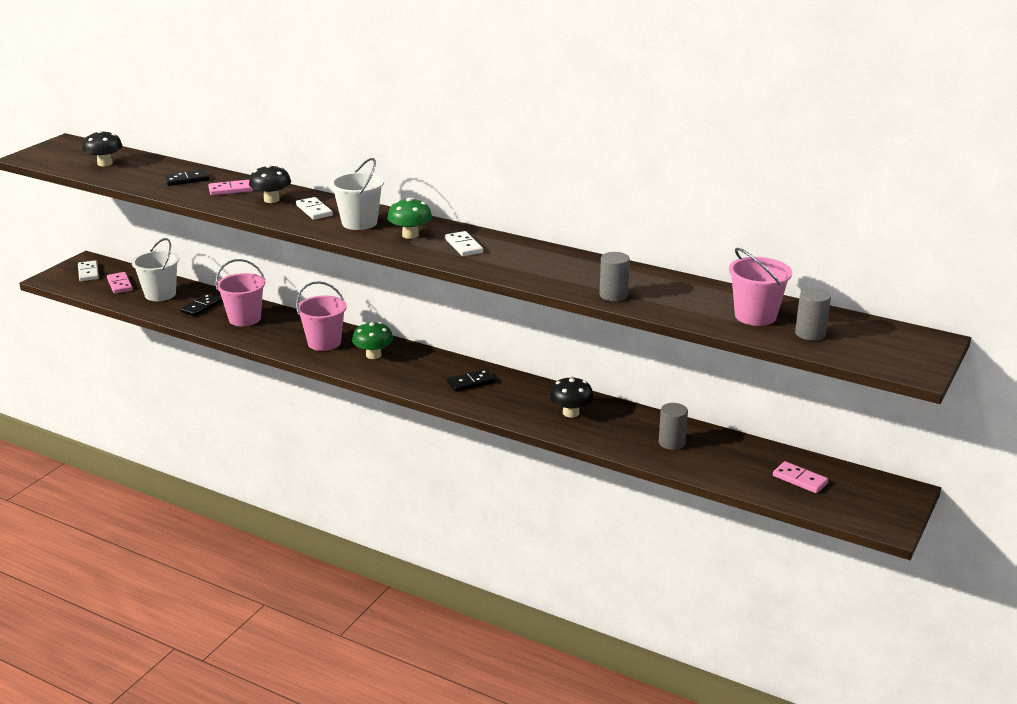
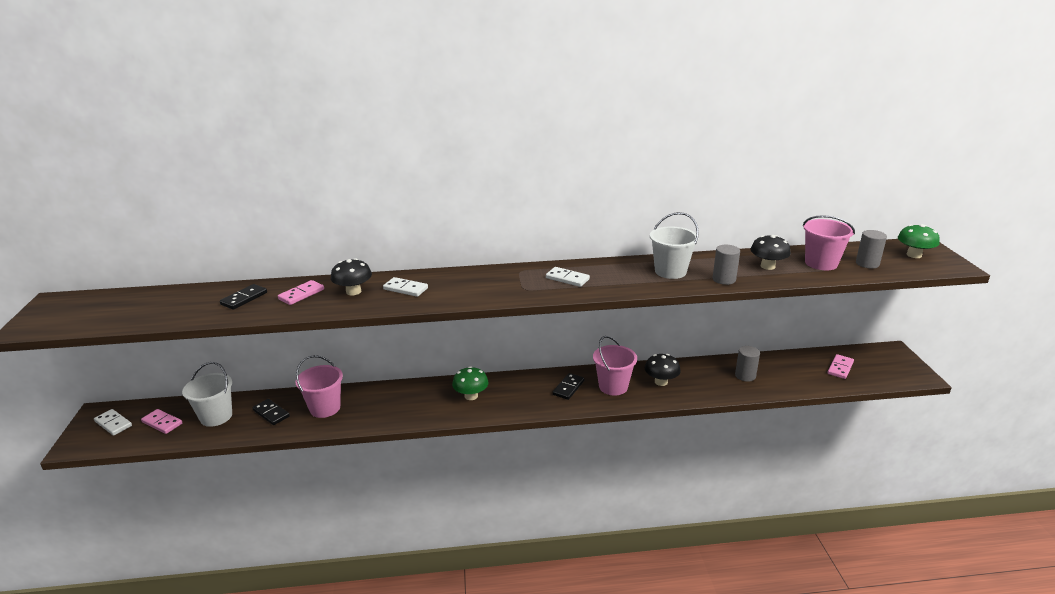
camera: 35 degrees left, 0 degrees up
black mushroom [82,130,123,166] -> black mushroom moved to [751,235,791,270]
black domino [180,294,221,317] -> black domino turned 45 degrees counterclockwise [252,399,290,425]
pink bucket [296,281,347,351] -> pink bucket moved to [593,336,637,396]
white bucket [330,158,384,230] -> white bucket moved to [650,212,699,279]
green mushroom [387,198,432,239] -> green mushroom moved to [898,224,940,258]
pink domino [773,461,828,493] -> pink domino turned 60 degrees counterclockwise [827,354,854,379]

